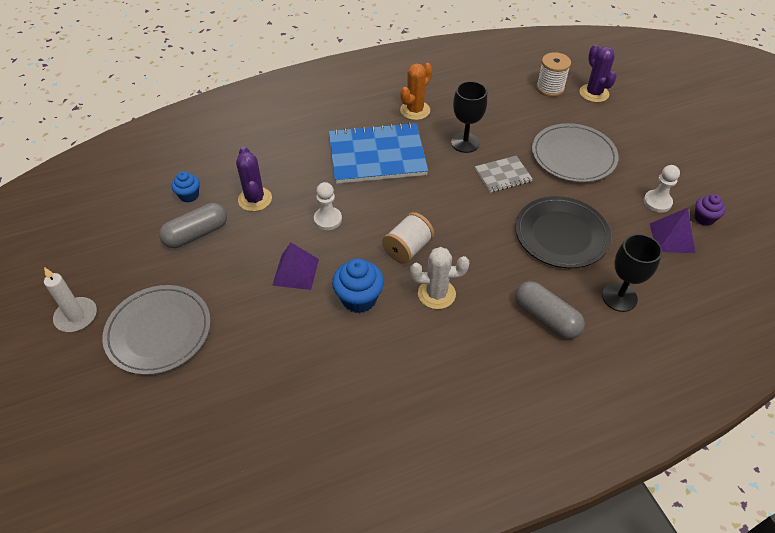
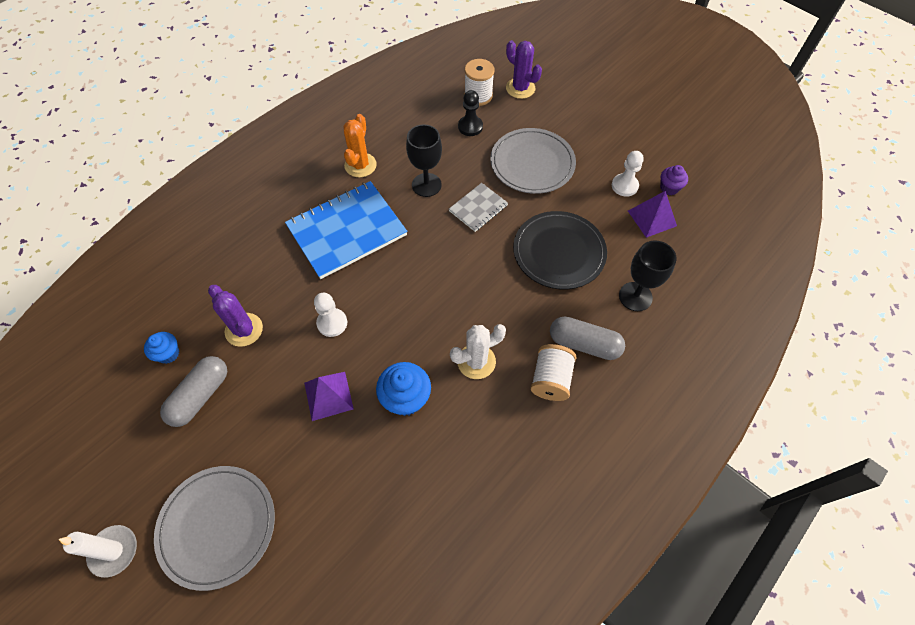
camera: 25 degrees left, 10 degrees up
white spool [382,212,434,264] -> white spool moved to [530,344,577,401]
none -> black pawn [458,90,483,136]

